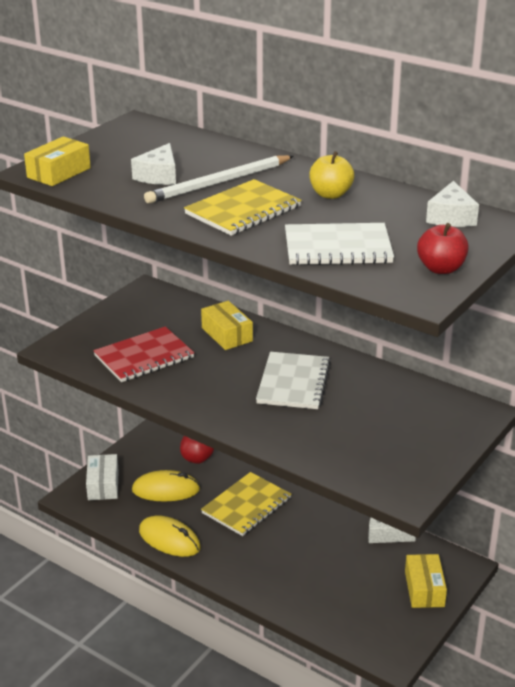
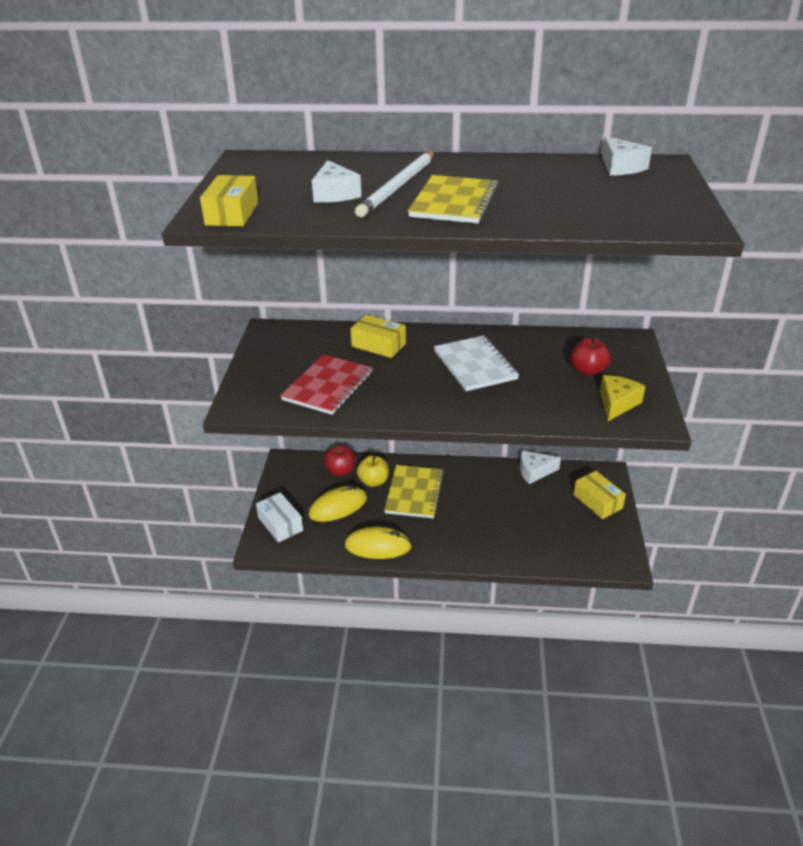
camera: 30 degrees left, 5 degrees up
white notebook [285,223,394,265] -> none
yellow apple [309,151,354,199] -> yellow apple moved to [357,455,389,487]
red apple [417,223,469,274] -> red apple moved to [571,337,611,376]
none -> yellow cheese [600,375,646,421]

